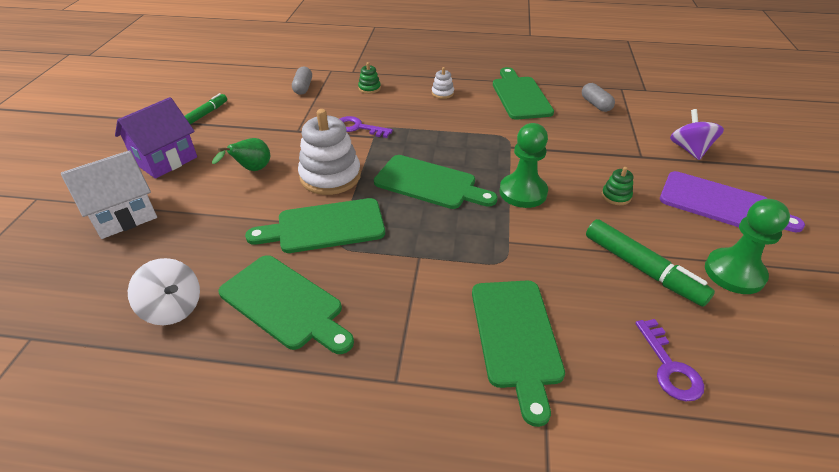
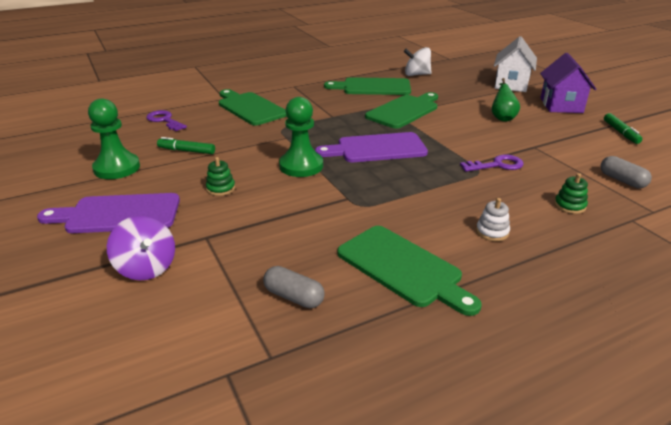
camera: 145 degrees right, 10 degrees down
white stacking toy [298,109,361,195] -> none
green cutting board [374,155,498,209] -> purple cutting board [315,132,428,162]
green marker [586,219,715,307] -> green marker [157,137,215,154], size x0.61

